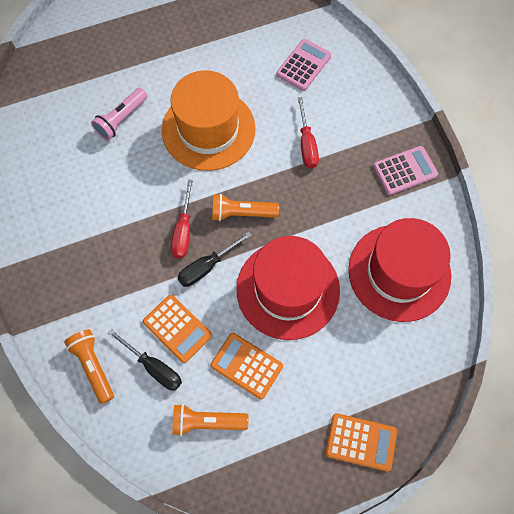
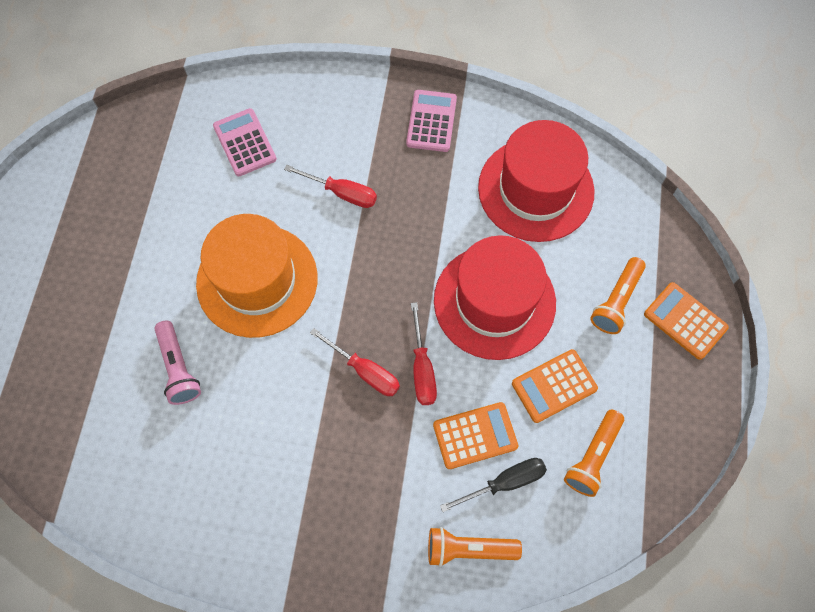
camera: 60 degrees left, 0 degrees up
black screwdriver [177,231,252,287] -> red screwdriver [411,302,437,405]
orange flashlight [212,194,279,222] -> orange flashlight moved to [590,257,646,334]
orange calculator [326,413,397,471] -> orange calculator turned 90 degrees counterclockwise [644,282,729,360]

